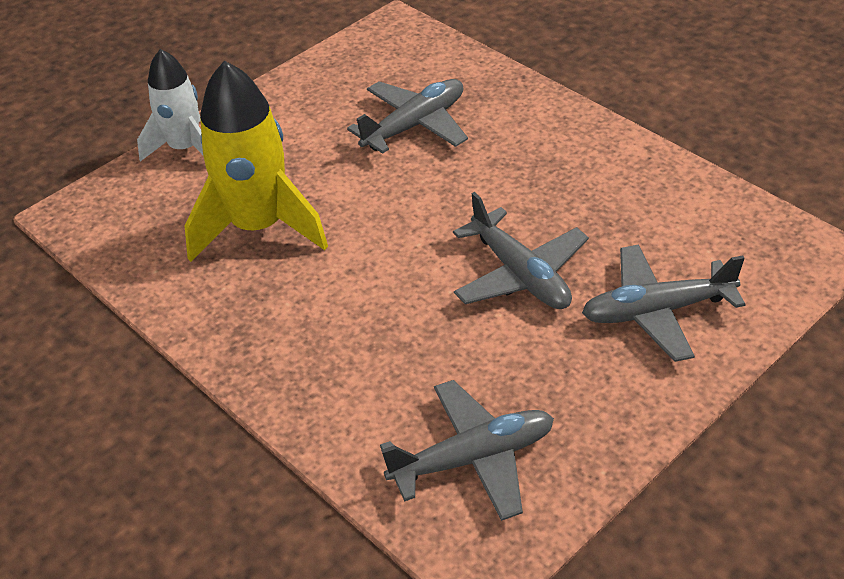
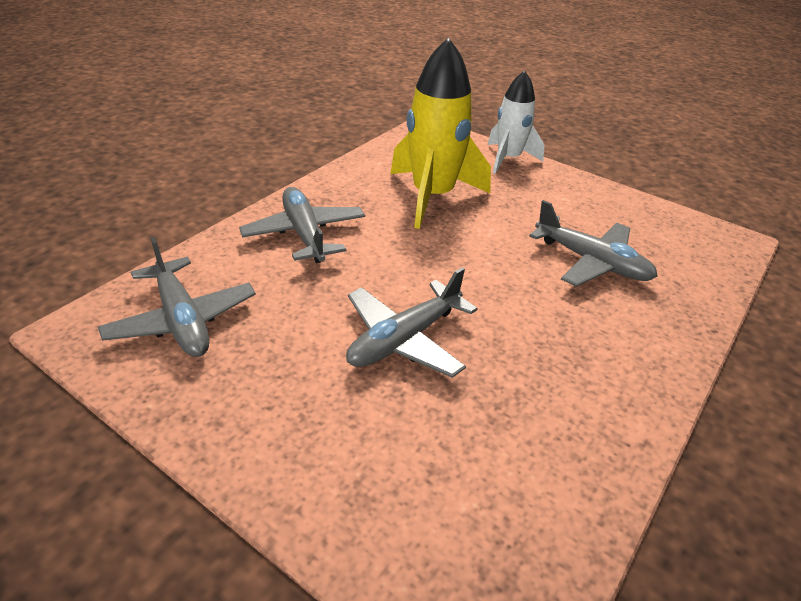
camera: 75 degrees right, 5 degrees down
grey plane [582,244,746,362] -> grey plane moved to [239,187,365,263]

